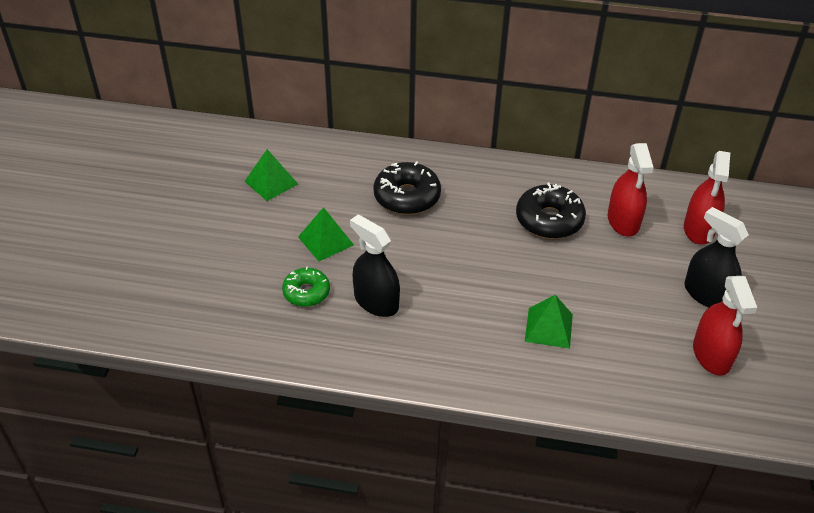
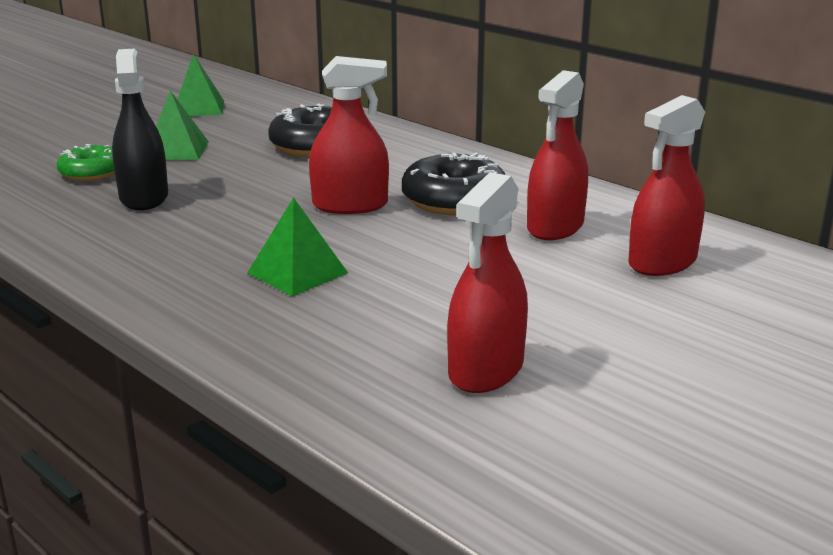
camera: 35 degrees right, 20 degrees down
black spray bottle [684,207,749,308] -> none
none -> red spray bottle [309,56,389,214]

